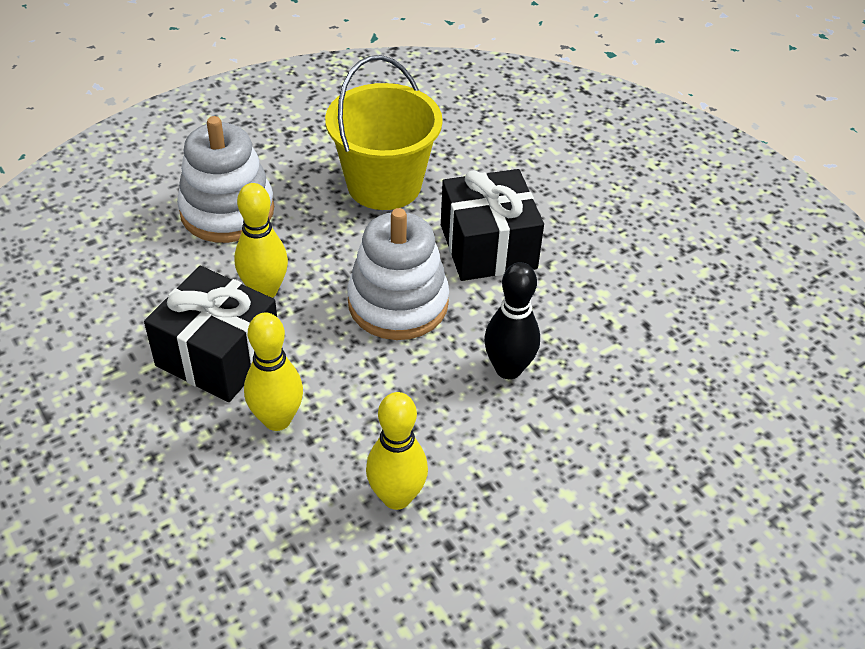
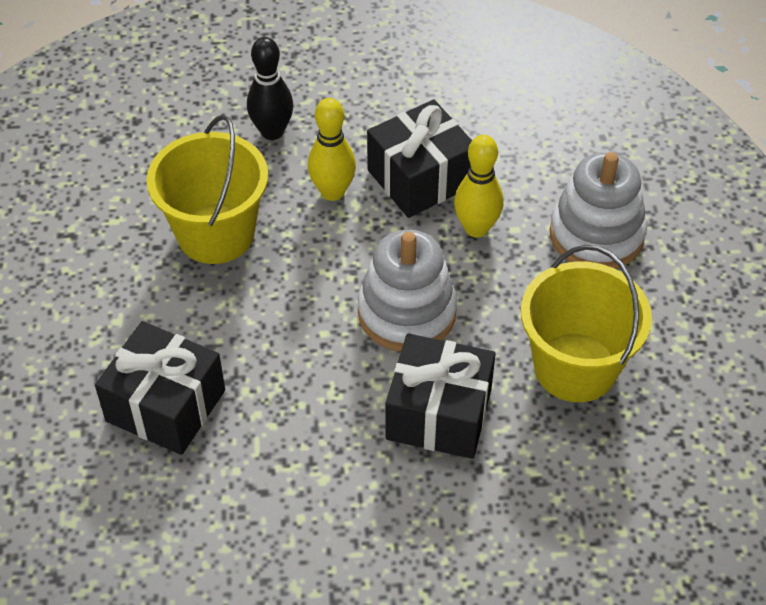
camera: 120 degrees right, 5 degrees up
yellow bowling pin [366,392,428,510] -> yellow bucket [147,115,268,264]
black bowling pin [484,262,540,379] -> black bowling pin moved to [247,37,293,140]
none -> black gift [95,321,225,455]

